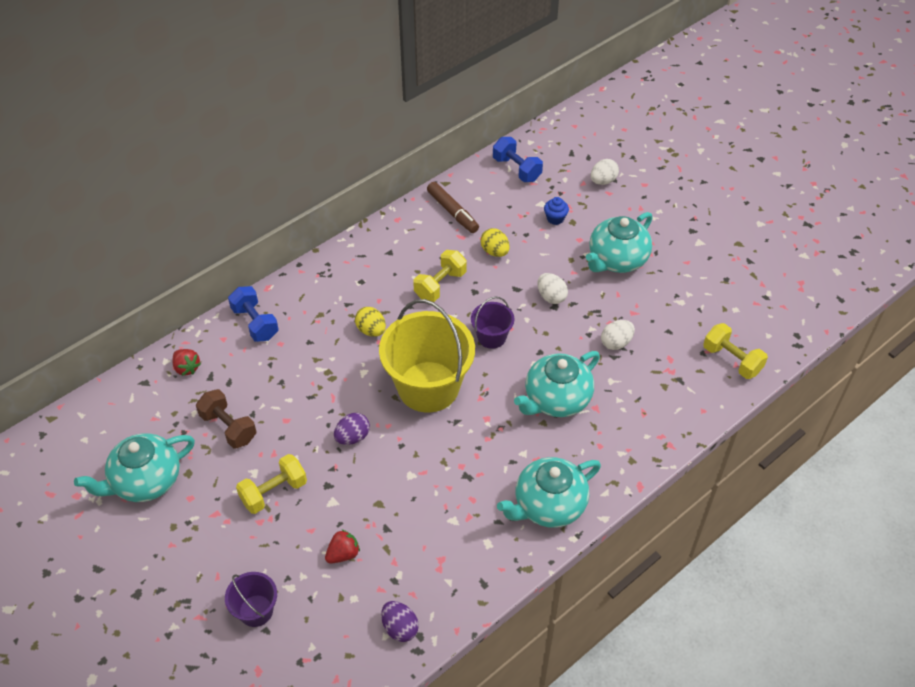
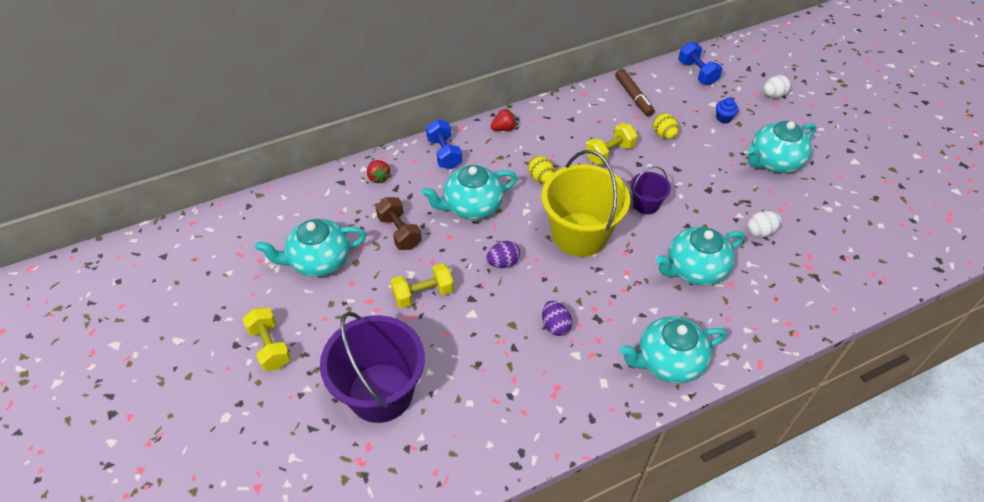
camera: 15 degrees right, 0 degrees up
purple bucket [225,572,277,627] -> purple bucket [320,312,425,423], size x2.08
red strawberry [325,529,360,564] -> red strawberry moved to [491,109,516,131]
purple egg [381,601,419,642] -> purple egg moved to [542,301,572,336]
white egg [537,273,568,304] -> none
yellow dumbbell [703,323,768,379] -> yellow dumbbell moved to [242,307,291,371]
none -> turquoise teapot [421,165,517,220]

